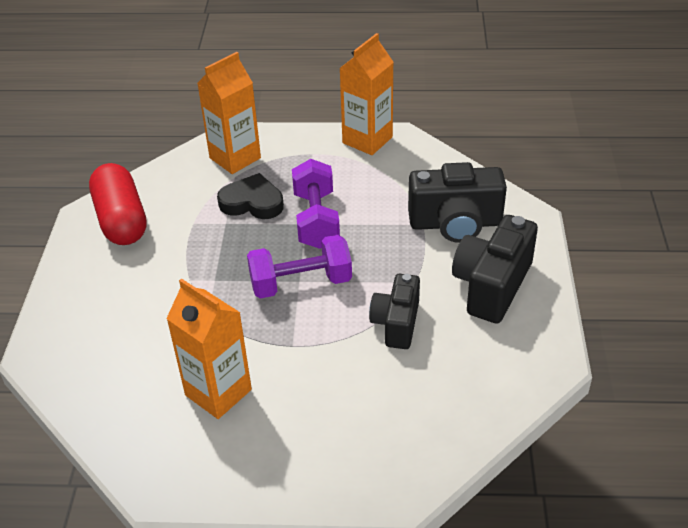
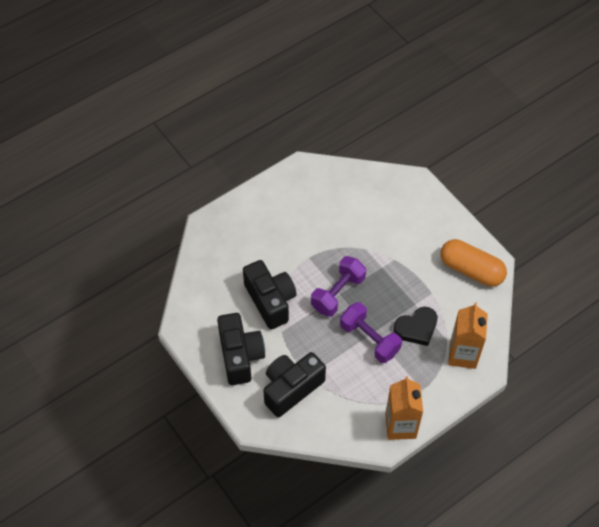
camera: 140 degrees right, 15 degrees up
red capsule [89,163,147,245] -> orange capsule [440,239,507,287]
orange carton [166,278,252,419] -> none
black camera [369,274,420,349] -> black camera [243,260,297,330], size x1.50

